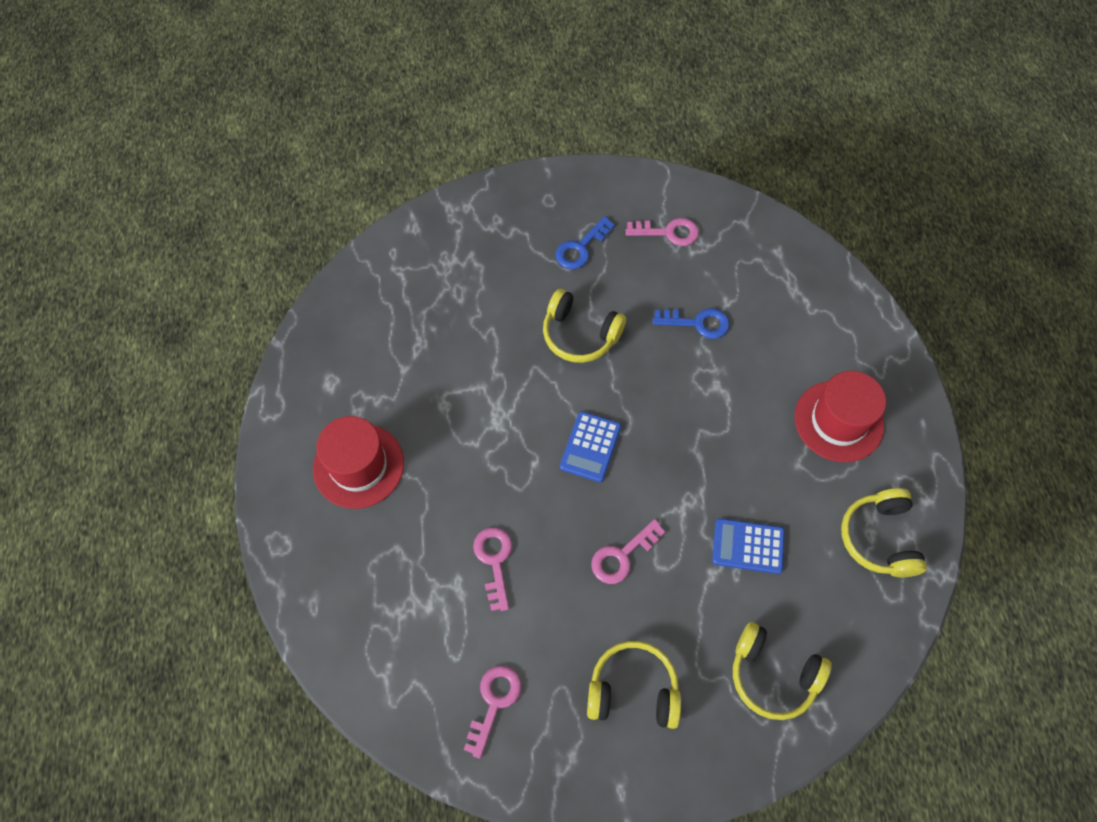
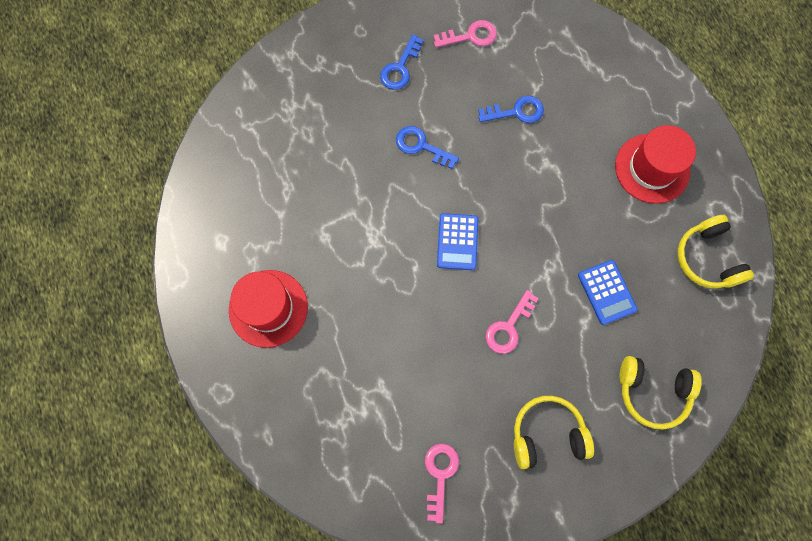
camera: 15 degrees left, 10 degrees up
pink key [473,527,512,611] -> none
yellow headphones [543,289,626,363] -> blue key [396,126,459,169]
blue calculator [712,518,785,574] -> blue calculator turned 105 degrees counterclockwise [578,260,638,325]

